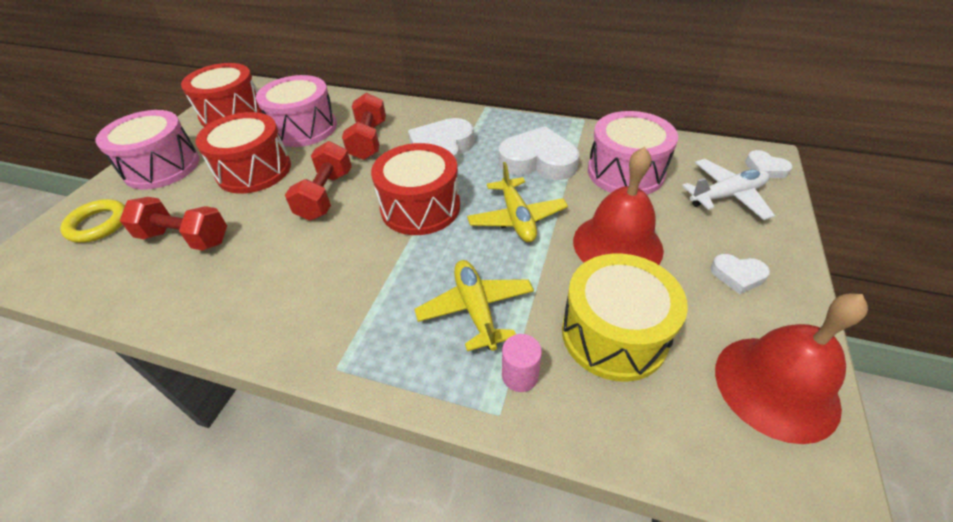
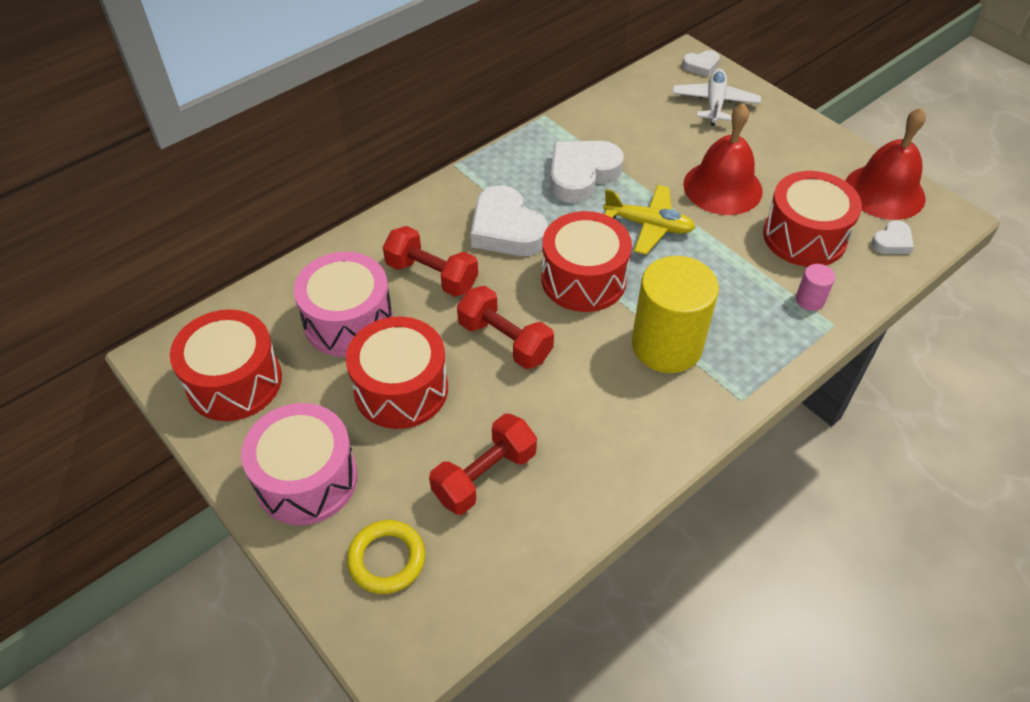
camera: 60 degrees left, 5 degrees up
yellow plane [415,260,534,351] -> none
yellow drum [562,253,688,382] -> red drum [763,171,862,267]
pink drum [588,111,678,195] -> none
white heart [710,254,770,294] -> white heart moved to [871,220,914,254]
none -> yellow cylinder [632,256,719,373]

